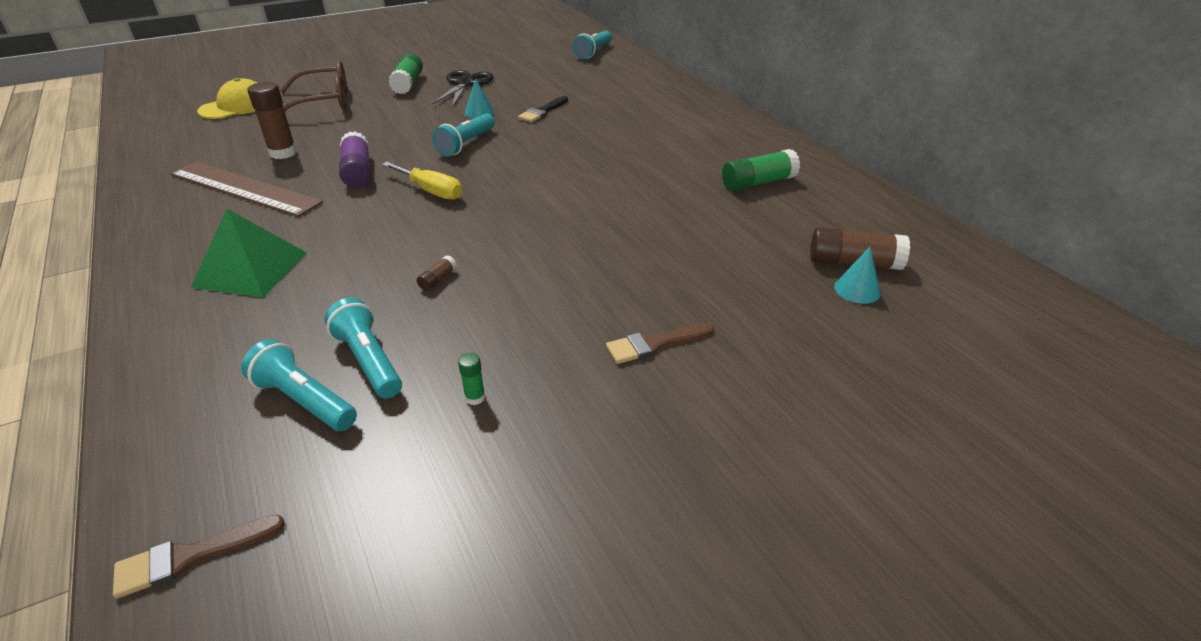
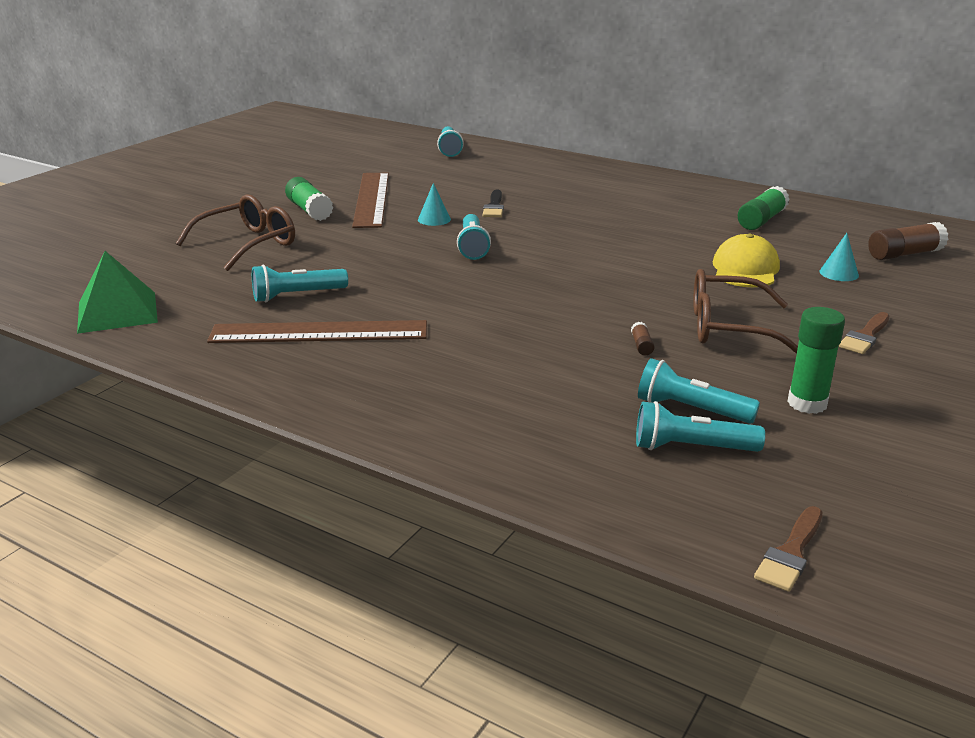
camera: 30 degrees left, 10 degrees down
green pyramid [191,209,307,297] -> green pyramid moved to [77,251,158,334]
yellow cap [197,78,258,119] -> yellow cap moved to [713,234,780,287]
brown glue stick [247,82,297,159] -> turquoise flashlight [252,265,348,302]
purple glue stick [339,131,371,188] -> none
yellow screwdriver [382,162,462,200] -> none
black scissors [432,70,493,107] -> brown ruler [352,173,389,228]
green glue stick [458,353,485,405] -> green glue stick [787,307,845,414], size x2.11
turquoise cone [834,247,881,304] -> turquoise cone moved to [820,233,859,281]
none -> brown glasses [693,269,798,354]

